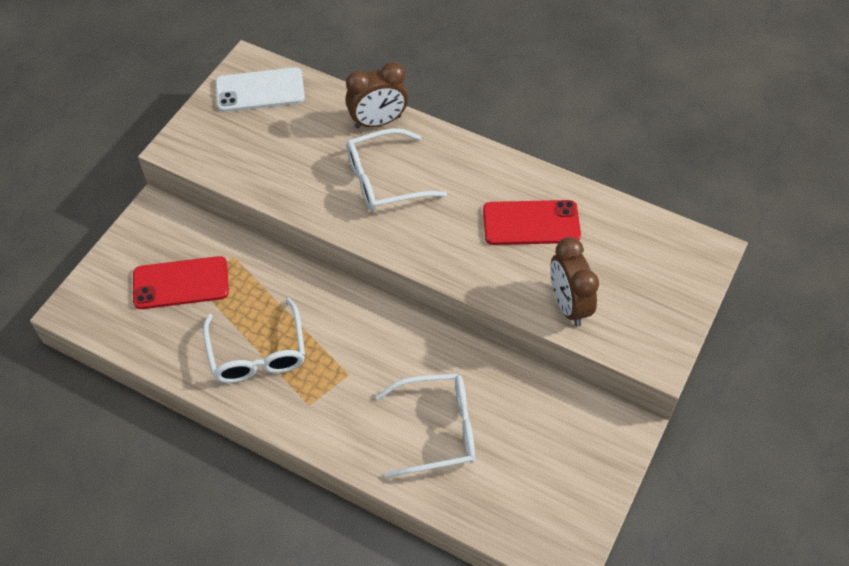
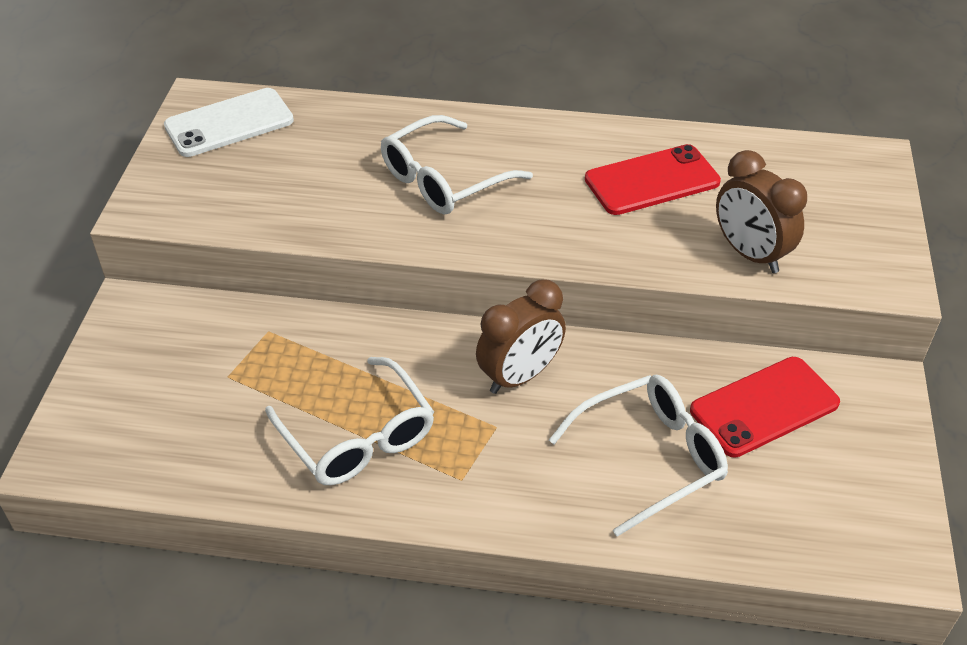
camera: 20 degrees left, 10 degrees down
red phone [133,256,229,309] -> red phone moved to [690,357,840,458]
brown clock [345,62,408,129] -> brown clock moved to [476,280,566,394]

